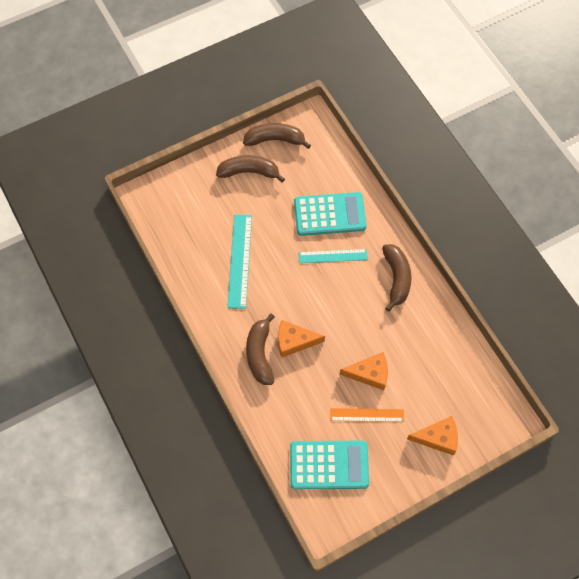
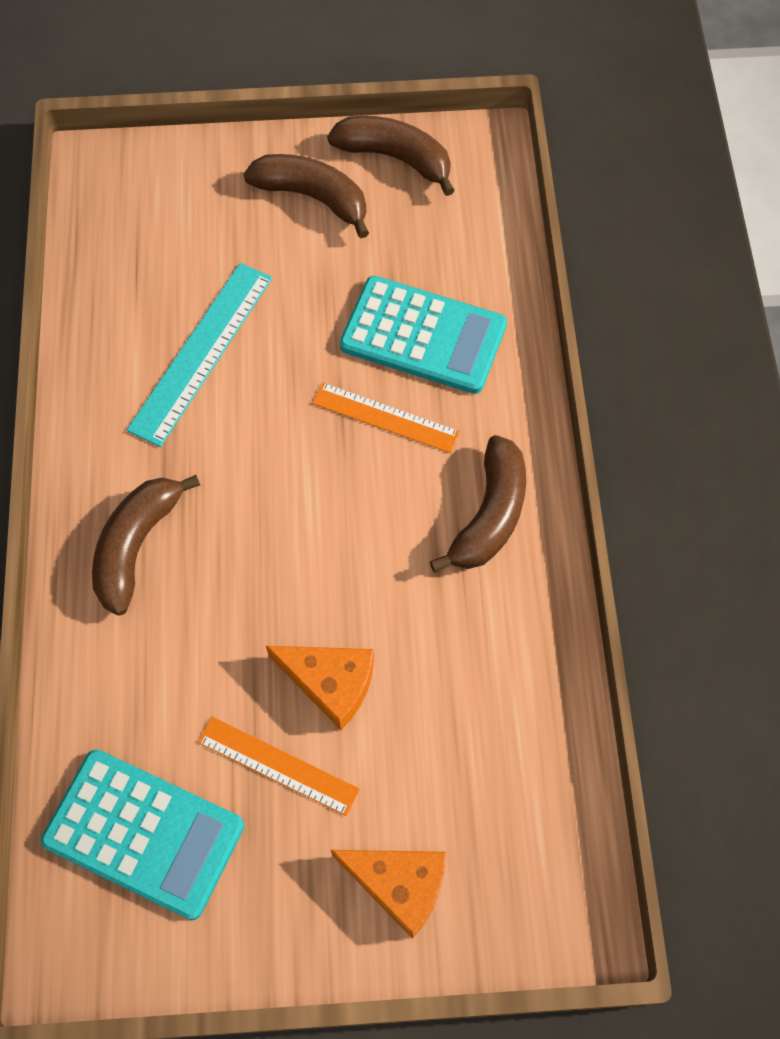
camera: 25 degrees right, 0 degrees up
orange cheese [278,320,325,358] -> none
turquoise ruler [299,249,368,263] -> orange ruler [312,382,460,453]

